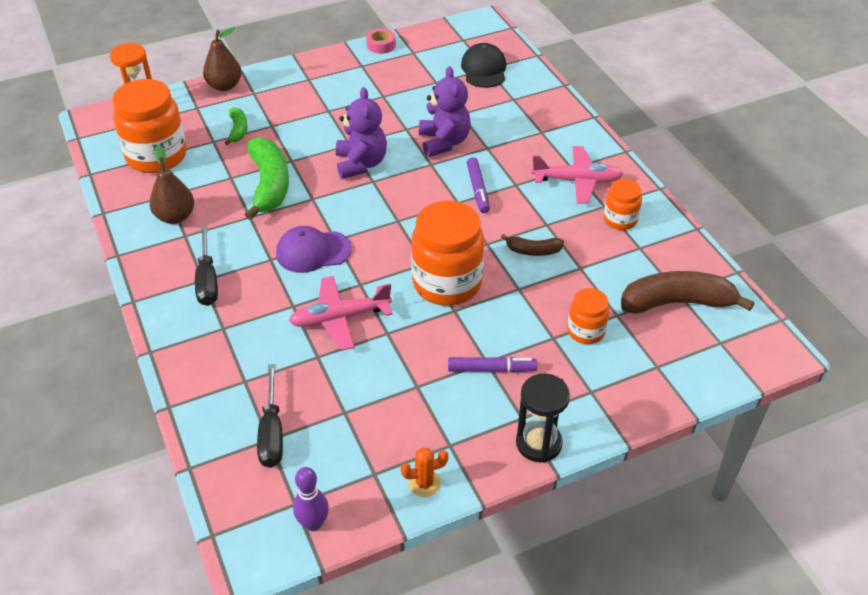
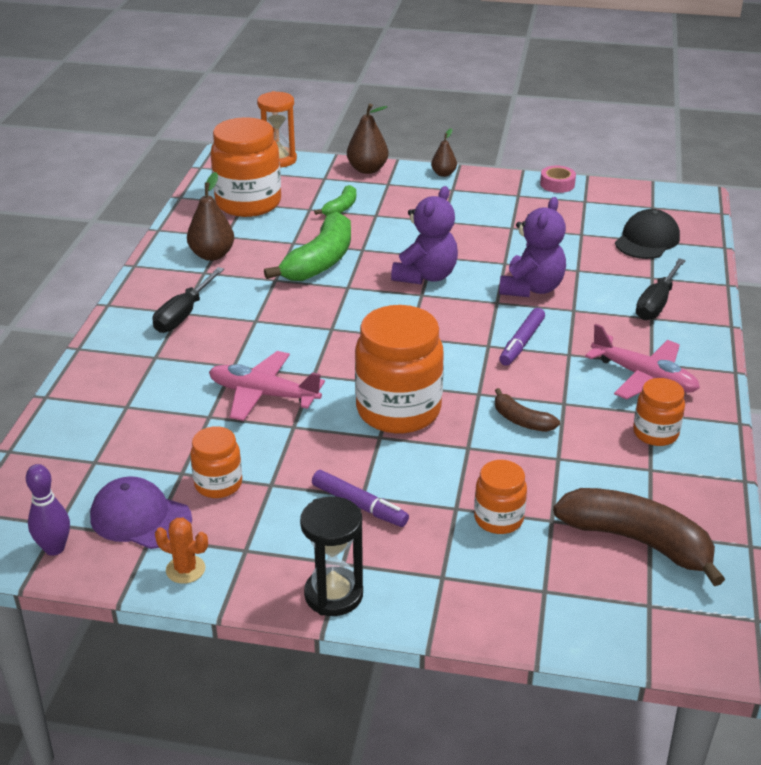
camera: 35 degrees right, 10 degrees down
black screwdriver [257,364,283,468] -> black screwdriver moved to [636,258,686,320]
purple cap [276,226,352,273] -> purple cap moved to [90,477,192,549]
none -> orange jar [190,426,242,498]
none -> brown pear [431,128,457,177]

